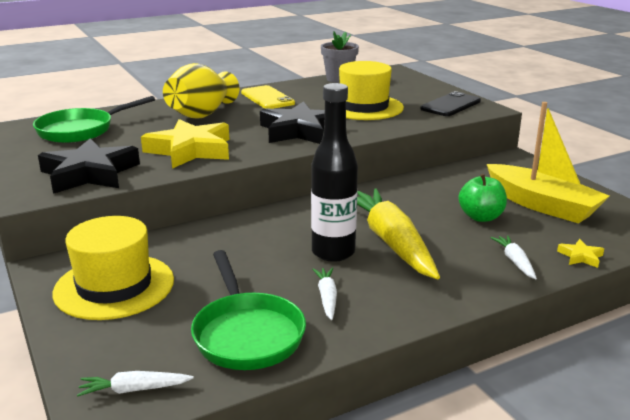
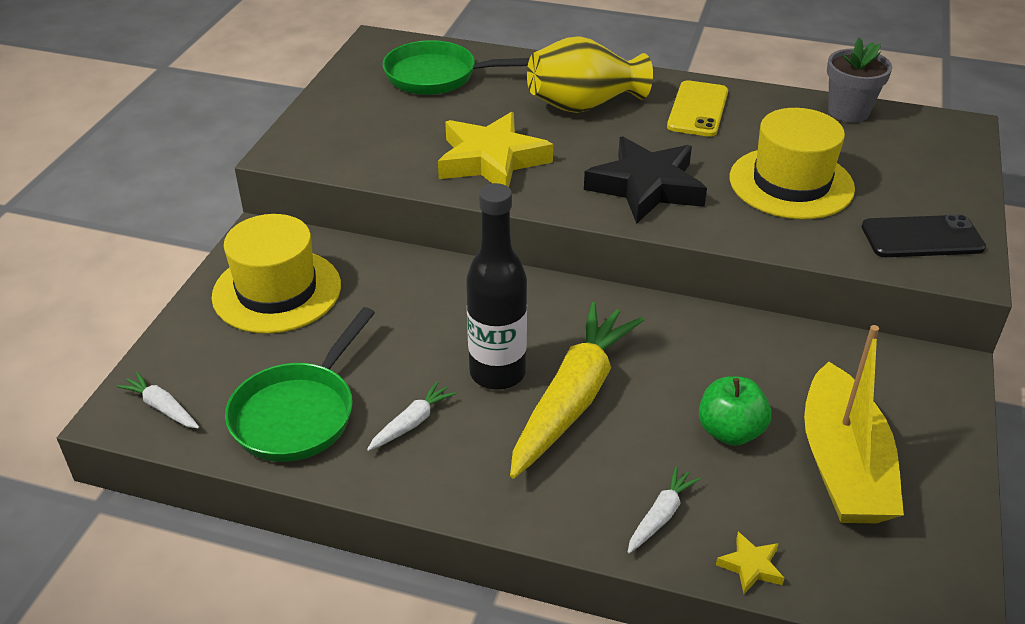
camera: 45 degrees right, 15 degrees up
black star [38,138,140,194] -> none

